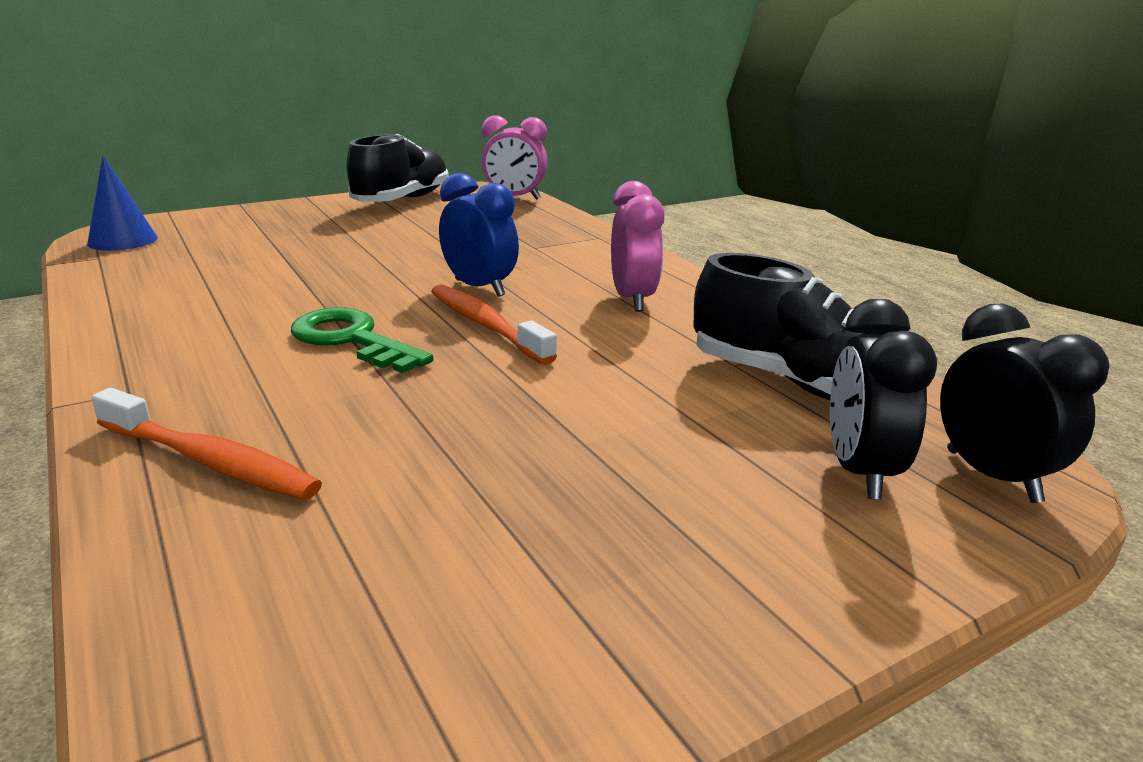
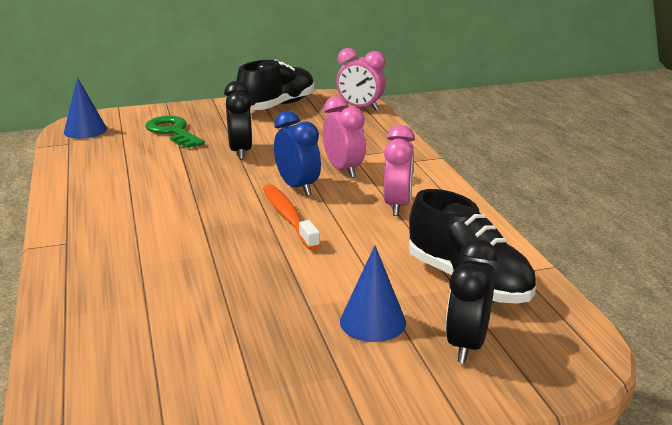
camera: 15 degrees right, 0 degrees up
orange toothbrush [91,388,322,500] -> none
green key [291,308,433,373] -> green key moved to [145,116,205,148]
black clock [940,304,1110,503] -> black clock moved to [224,81,253,160]
none -> pink clock [323,96,366,178]
none -> blue cone [340,246,406,342]

